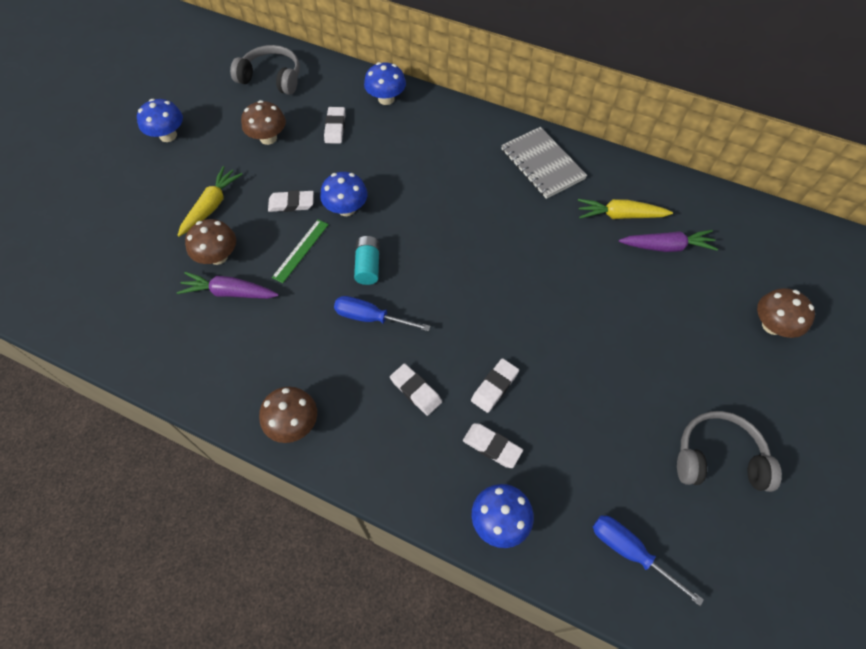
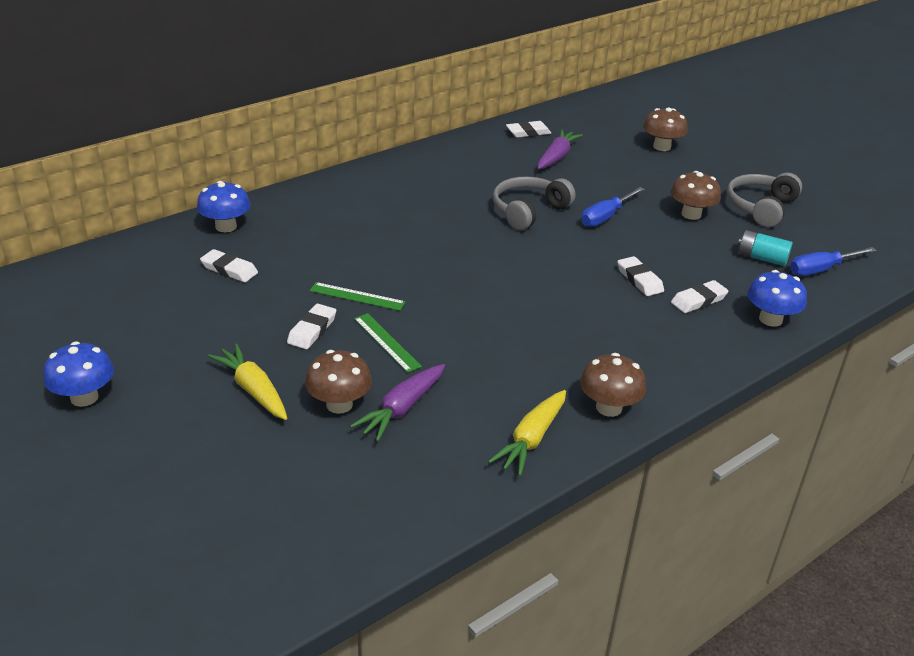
camera: 65 degrees left, 25 degrees down
grey headphones [230,45,300,95] -> grey headphones moved to [493,176,576,230]
brown mushroom [241,100,286,145] -> brown mushroom moved to [670,171,721,220]
blue mushroom [320,172,368,216] -> green ruler [310,282,406,311]
blue screwdriver [334,296,431,332] -> blue screwdriver moved to [581,187,645,227]
turquoise battery [354,236,379,285] -> turquoise battery moved to [738,230,793,266]
white eraser [390,363,442,416] -> white eraser moved to [506,121,551,138]
grey notebook [501,127,587,199] -> none
yellow carrot [578,199,673,219] -> yellow carrot moved to [488,390,566,476]

